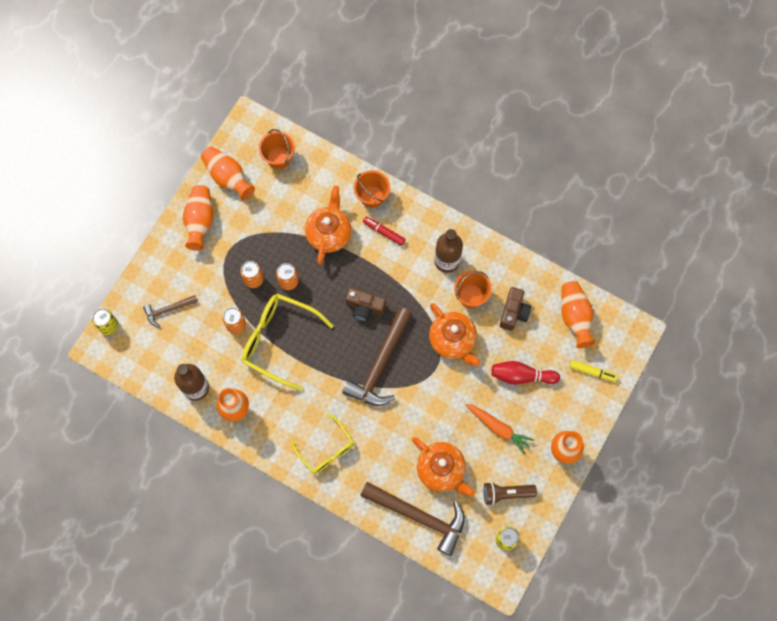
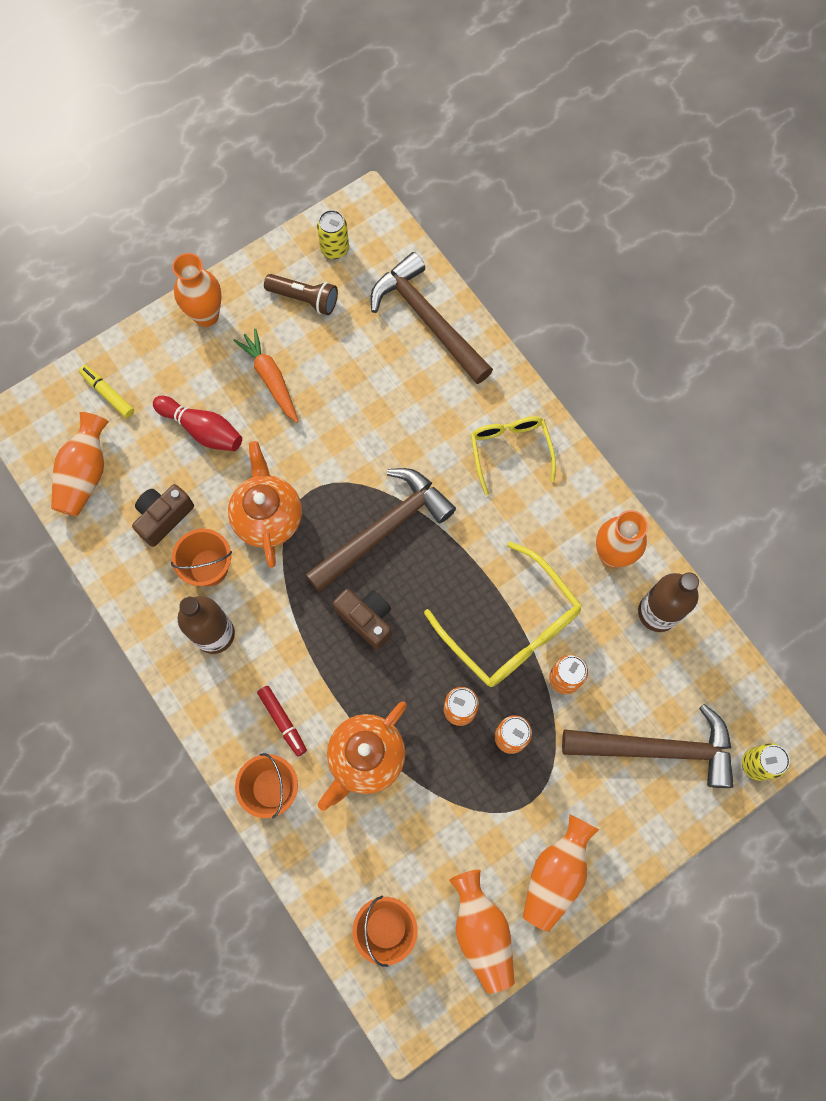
camera: 155 degrees left, 0 degrees up
brown hammer [143,295,197,327] -> brown hammer [562,704,734,788], size x1.95
orange teapot [412,437,475,497] -> none

